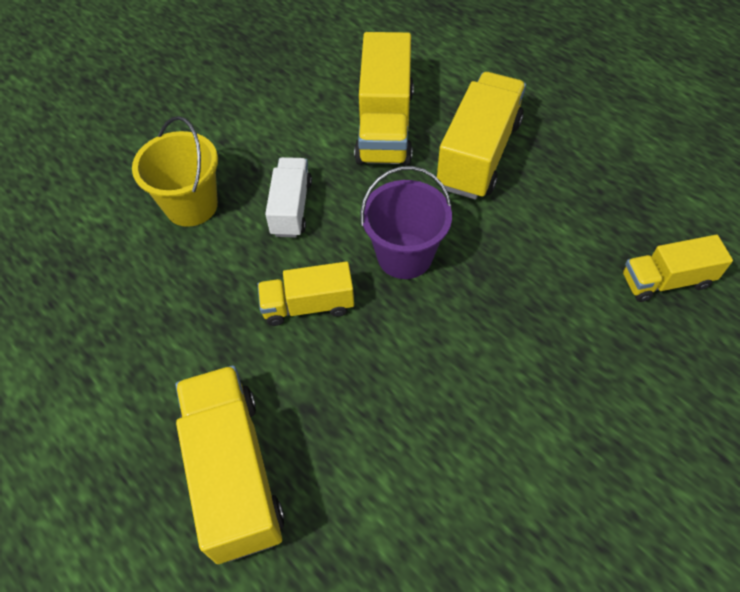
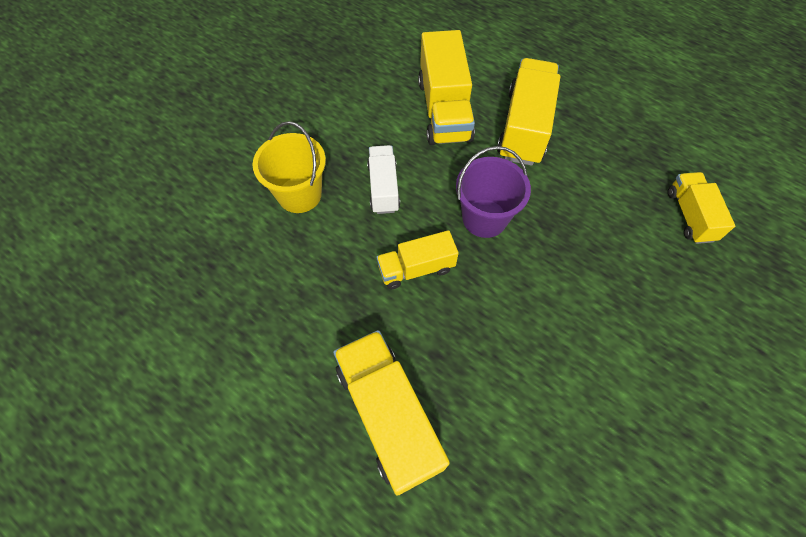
camera: 10 degrees left, 5 degrees up
yellow truck [623,235,733,302] -> yellow truck turned 105 degrees clockwise [668,172,735,244]

